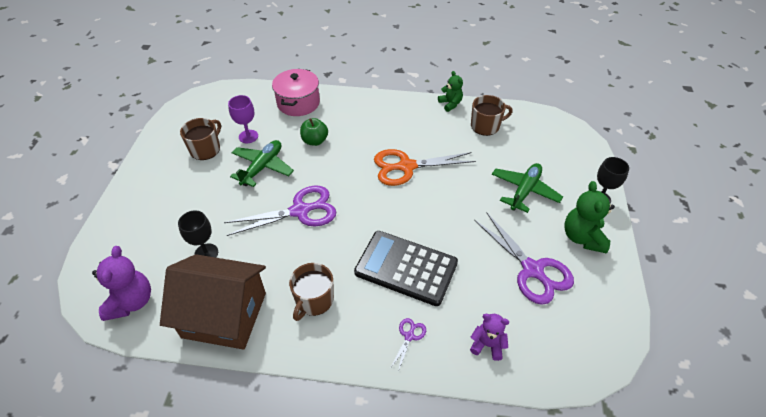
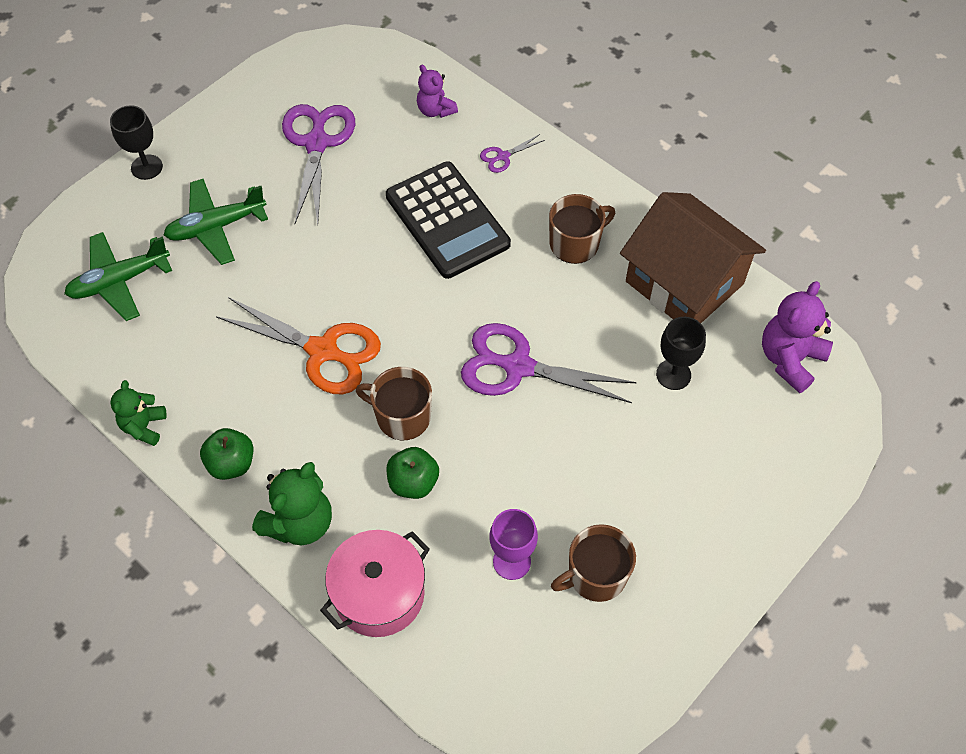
camera: 145 degrees left, 10 degrees up
green plane [230,140,294,187] -> green plane moved to [64,232,172,321]
brown mug [471,95,513,136] -> brown mug moved to [356,367,432,440]
green teddy bear [564,181,615,254] -> green teddy bear moved to [252,462,332,545]
none -> green apple [200,428,253,480]

